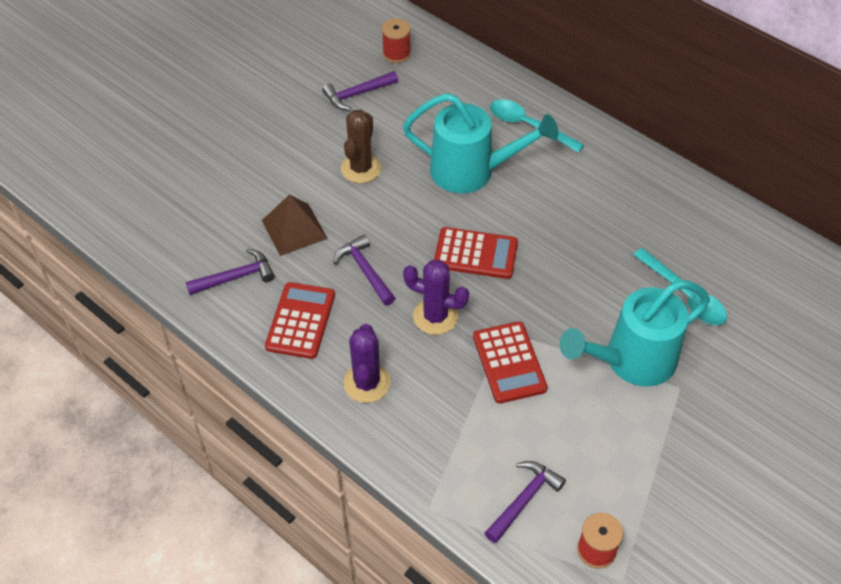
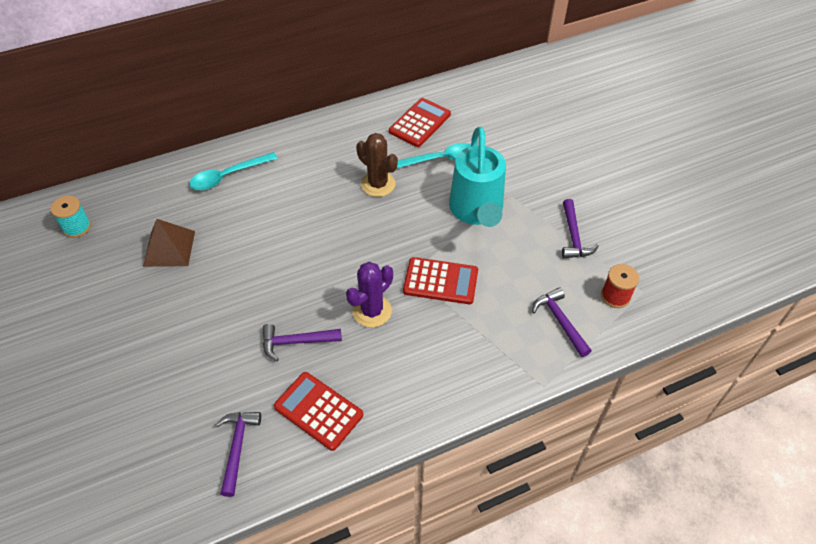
camera: 65 degrees left, 0 degrees up
brown pyramid [262,194,328,256] -> brown pyramid moved to [143,219,195,267]
purple hammer [322,71,398,110] -> purple hammer moved to [562,199,599,258]
brown cactus [341,110,381,183] -> brown cactus moved to [356,133,398,197]
purple cactus [343,324,391,403] -> none
red spool [382,18,411,63] -> turquoise spool [50,195,91,238]
turquoise watering can [403,93,559,193] -> none
red calculator [434,227,518,279] -> red calculator moved to [389,98,451,147]

